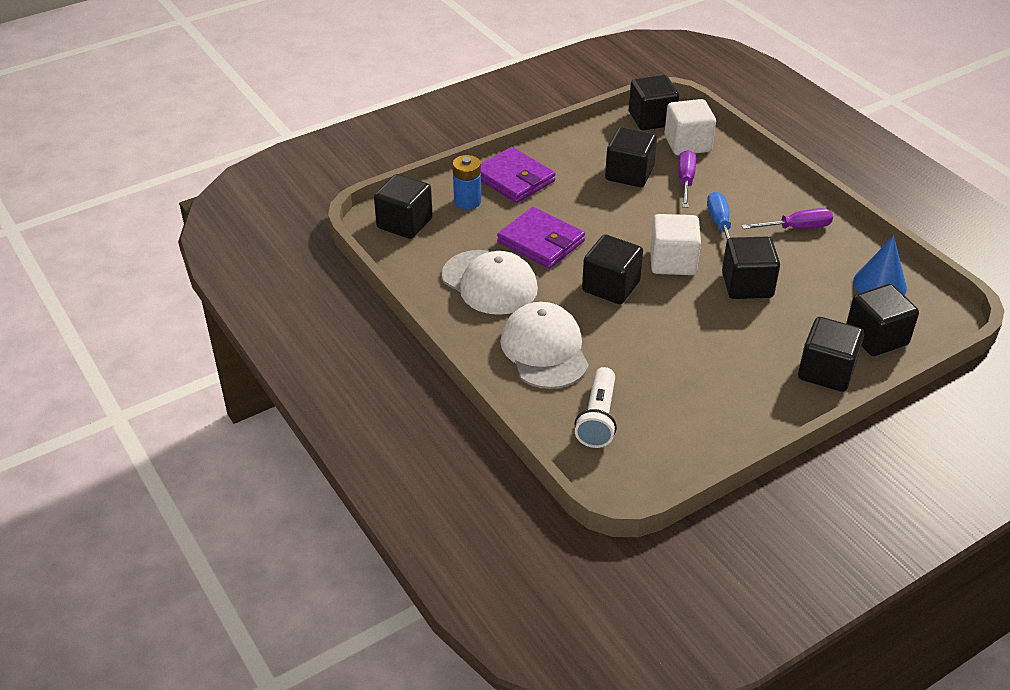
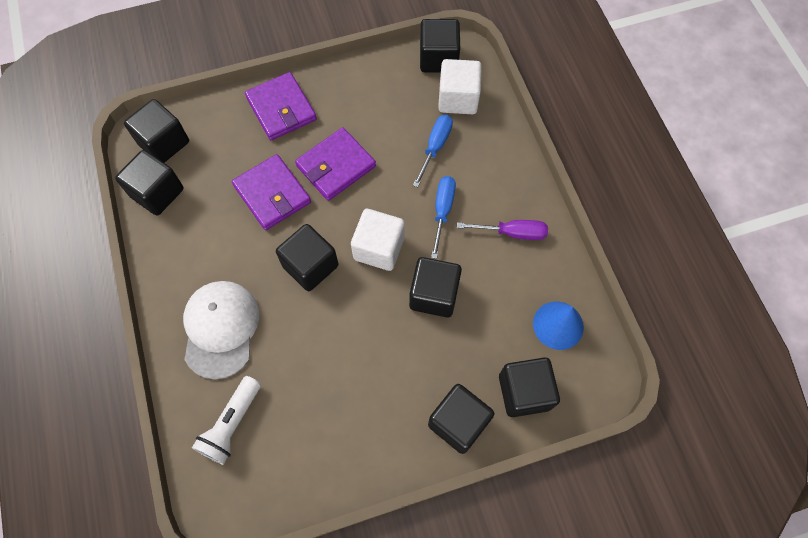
camera: 15 degrees right, 25 degrees up
white cap [442,250,538,315] -> none
blue battery [453,155,481,210] -> none
black cube [605,127,657,187] -> black cube moved to [115,150,184,216]
purple screwdriver [678,150,696,208] -> blue screwdriver [413,115,453,187]
none -> purple wallet [295,127,376,201]

